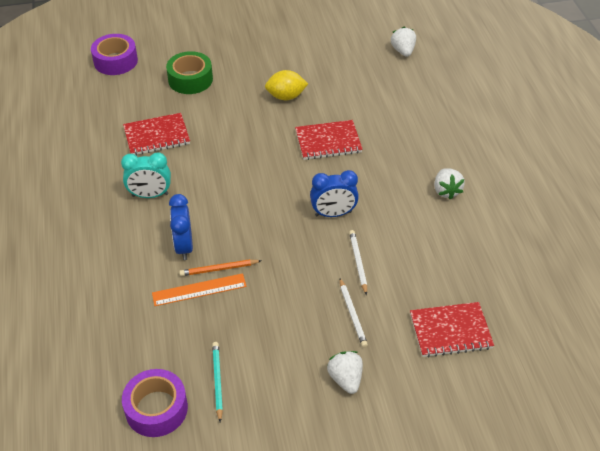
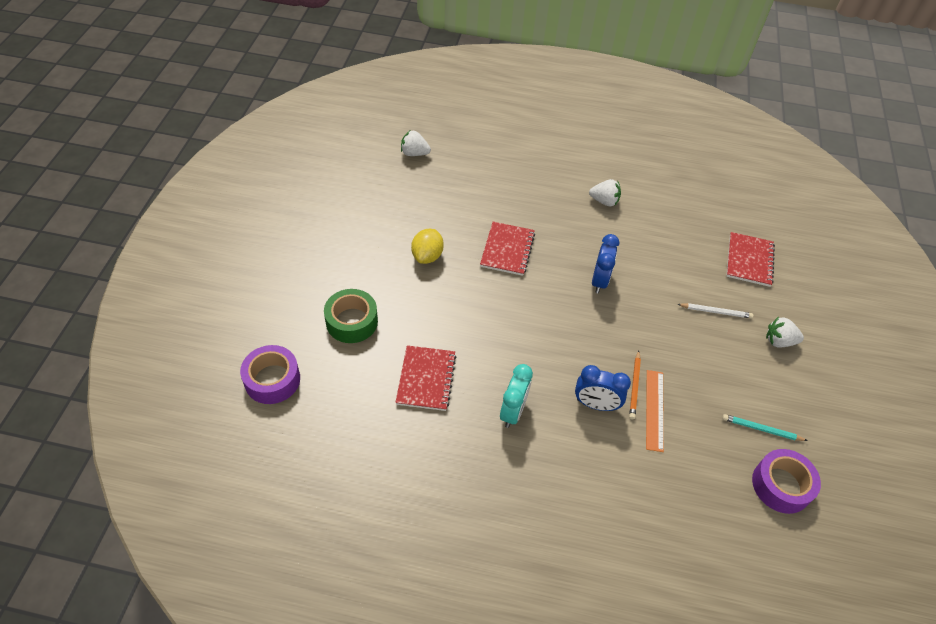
camera: 70 degrees left, 5 degrees up
white pencil [349,230,367,295] -> none

